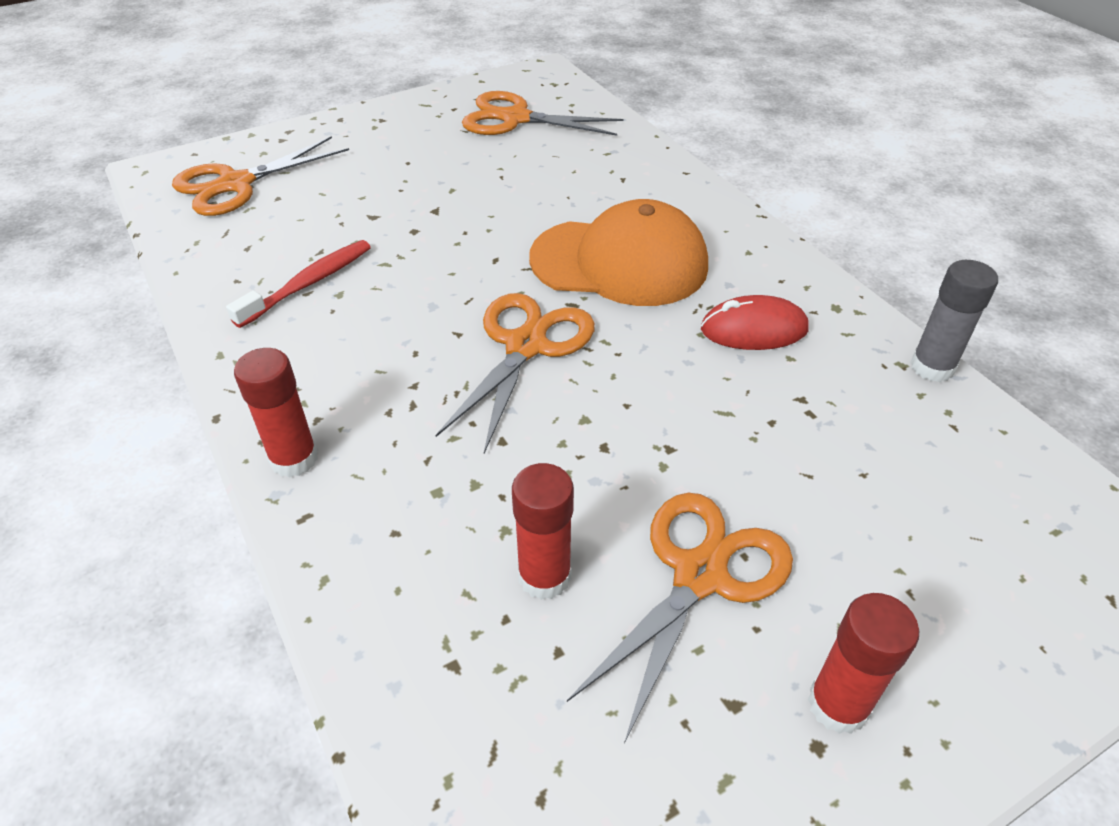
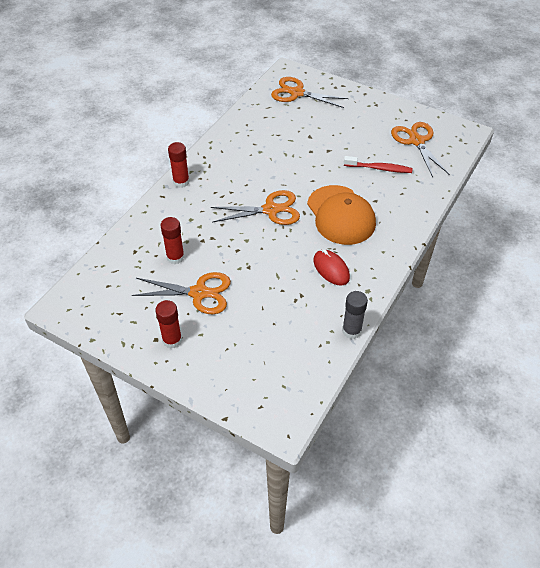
camera: 60 degrees right, 5 degrees up
red toothbrush [226,240,371,328] -> red toothbrush moved to [344,156,413,173]

